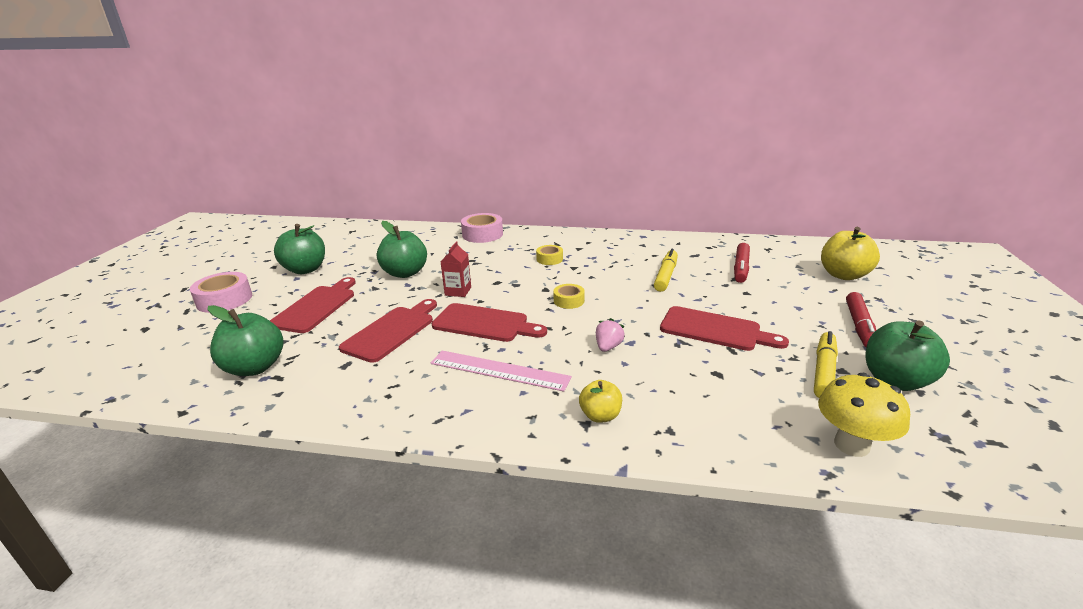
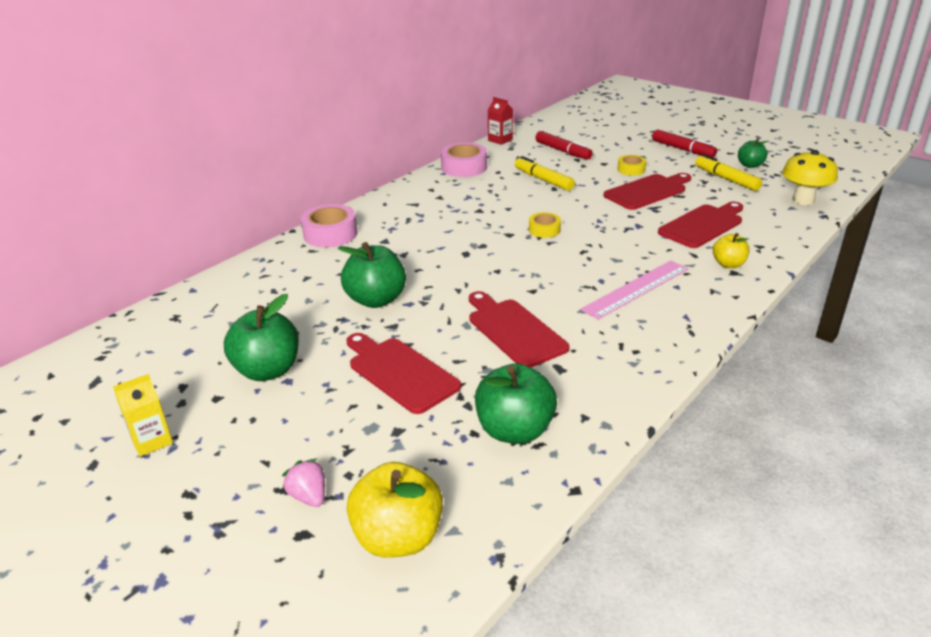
camera: 60 degrees left, 5 degrees up
pink tape [190,272,252,313] -> pink tape moved to [441,143,487,177]
red cutting board [432,303,547,342] -> red cutting board moved to [658,202,743,248]
red carton [441,242,471,297] -> red carton moved to [488,97,513,145]
yellow tape [536,245,563,265] -> yellow tape moved to [617,155,646,176]
pink strawberry [596,318,625,352] -> pink strawberry moved to [282,459,325,507]
yellow apple [821,227,880,280] -> yellow apple moved to [347,462,443,558]
green apple [866,320,950,391] -> green apple [738,138,769,168], size x0.58
none -> yellow carton [113,374,173,457]

